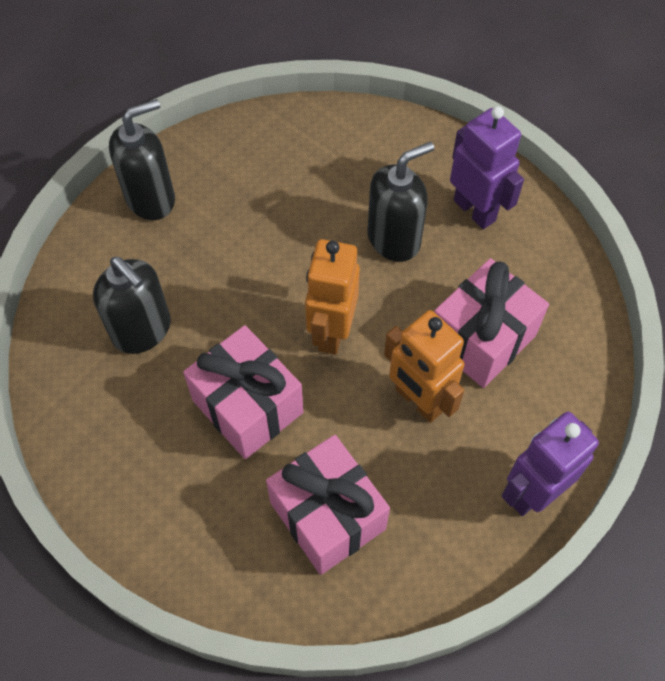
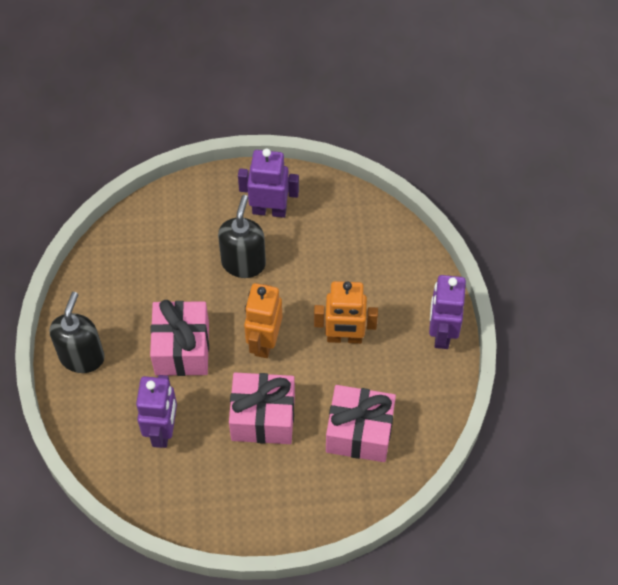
camera: 45 degrees left, 0 degrees up
black soap dispenser [93,257,171,354] -> purple robot [136,375,177,448]
orange robot [305,239,360,355] -> orange robot turned 45 degrees clockwise [244,283,282,358]
pink gift [434,258,549,388] -> pink gift moved to [150,300,209,376]

